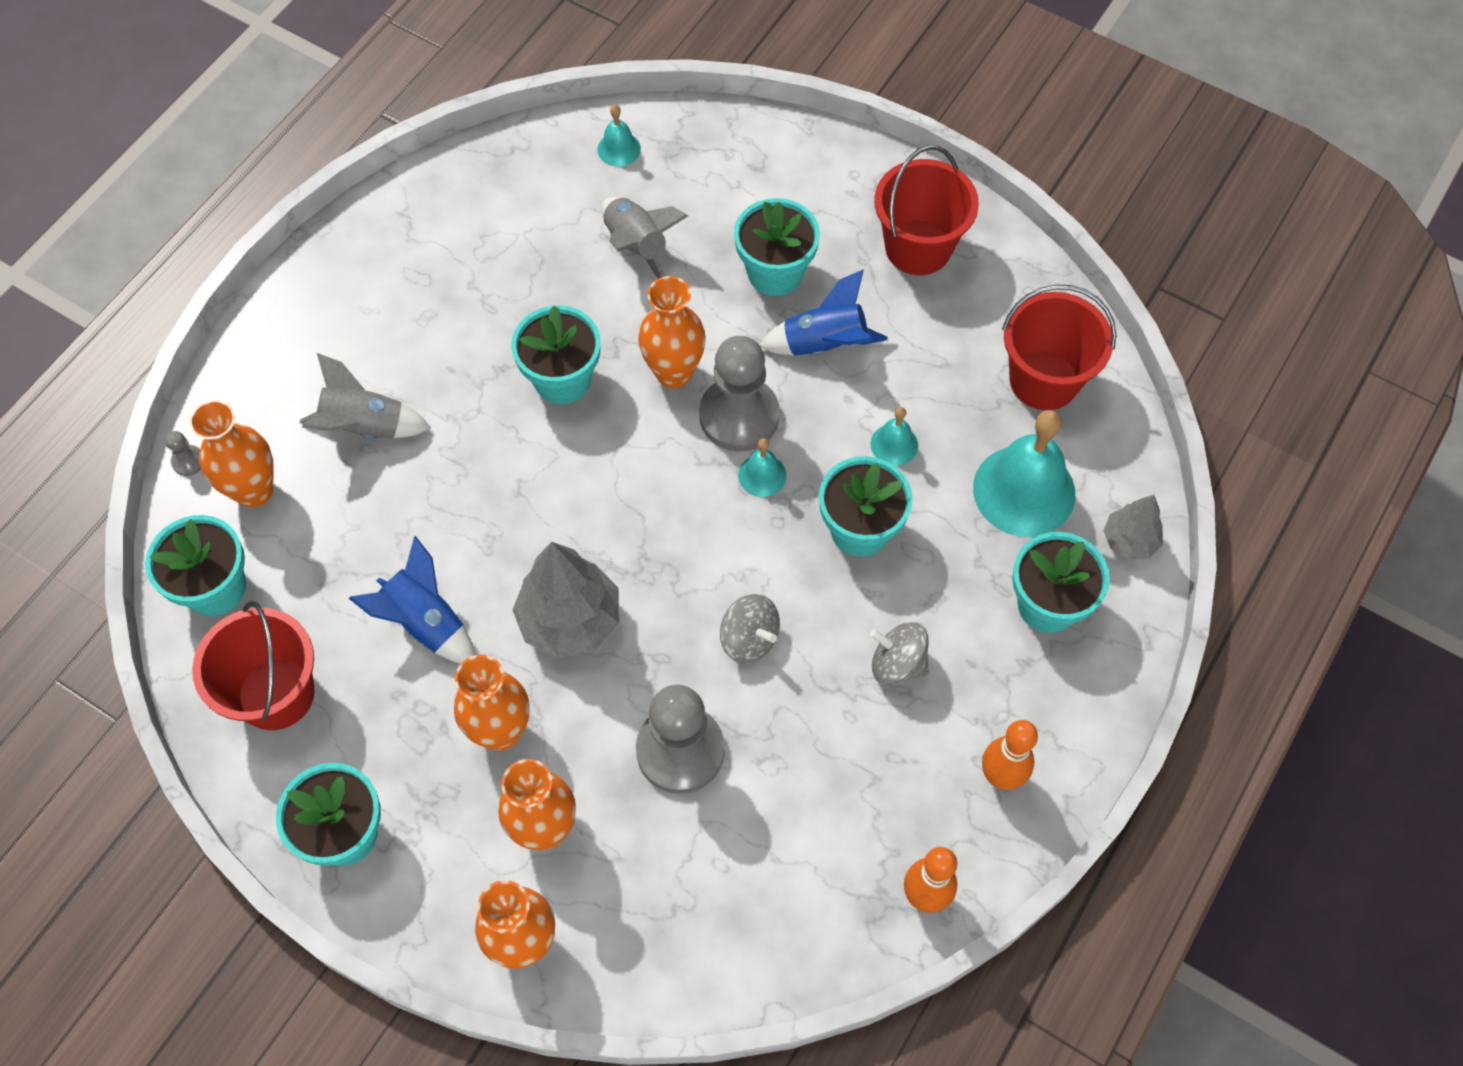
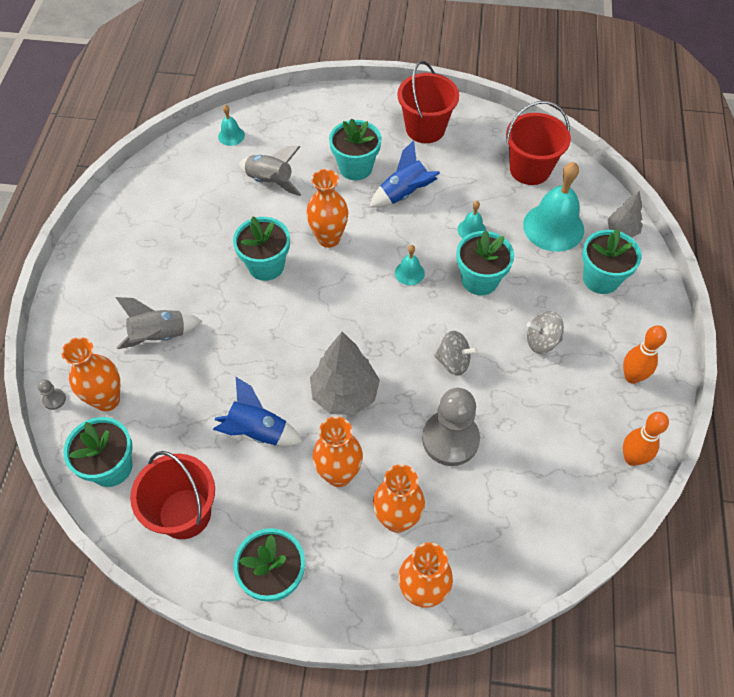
camera: 25 degrees left, 5 degrees down
grey pawn [699,336,780,451] -> none

